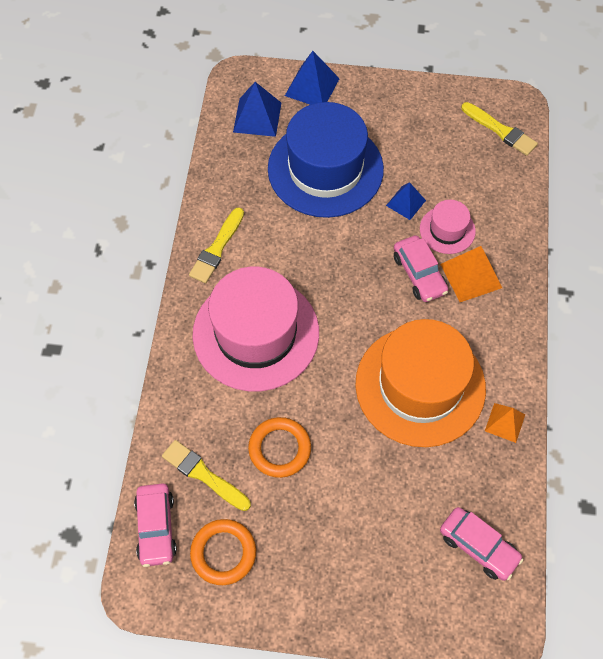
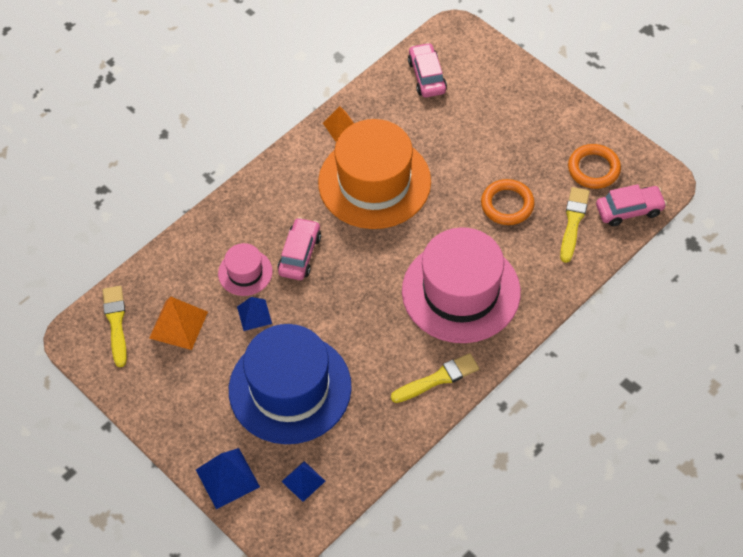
camera: 140 degrees left, 5 degrees down
pink car [134,484,177,567] -> pink car turned 45 degrees clockwise [596,184,667,227]
yellow brush [162,440,251,511] -> yellow brush turned 150 degrees counterclockwise [560,187,590,263]
blue pyramid [233,82,281,137] -> blue pyramid [281,461,325,502], size x0.65
orange pyramid [440,246,502,302] -> orange pyramid moved to [149,297,208,350]

